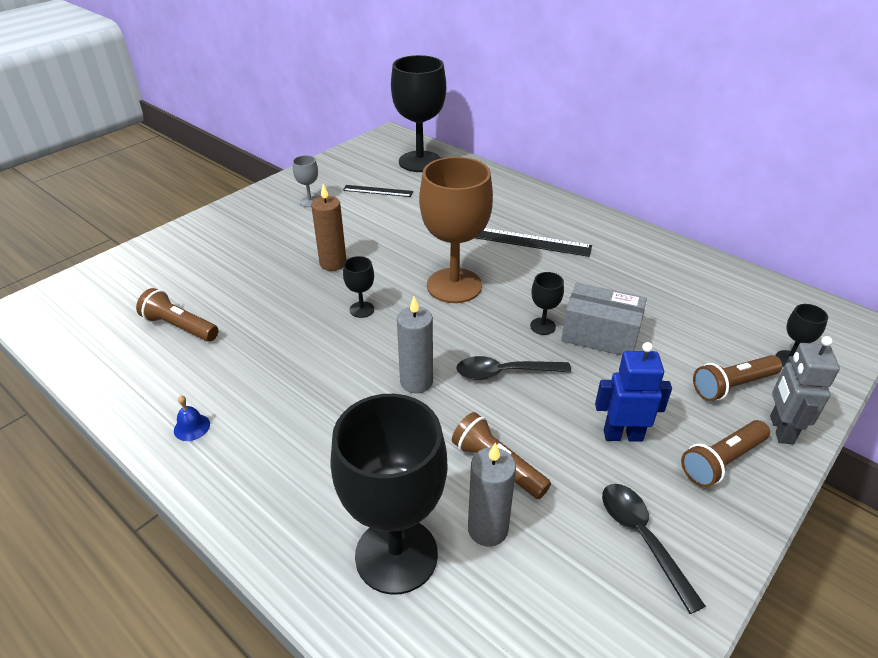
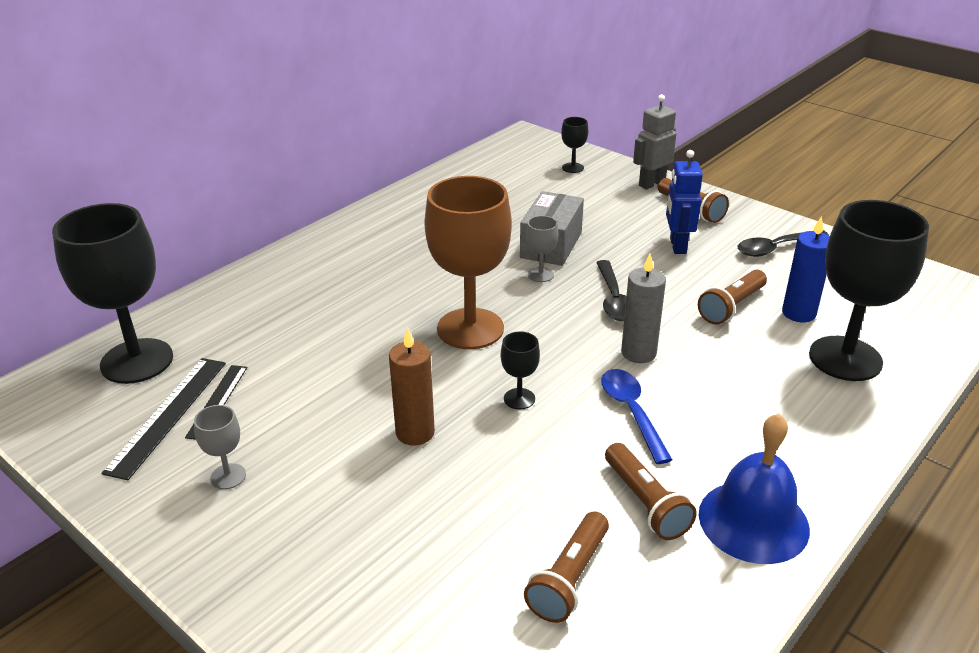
camera: 90 degrees left, 5 degrees down
blue bell [174,395,210,441] -> blue bell [699,413,810,564], size x2.49
grey candle [468,442,516,547] -> blue candle [782,216,830,322]
black ruler [475,228,592,257] -> black ruler moved to [101,358,226,480]
black goblet [530,272,564,335] -> grey goblet [526,216,559,282]
brown flashlight [693,355,782,401] -> brown flashlight moved to [605,443,697,540]
grey robot [770,336,840,444] -> grey robot turned 135 degrees clockwise [633,94,677,190]
none -> blue spoon [601,369,672,464]

